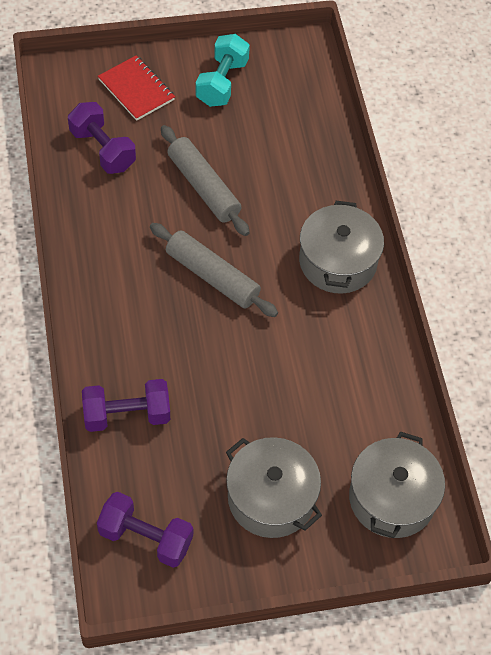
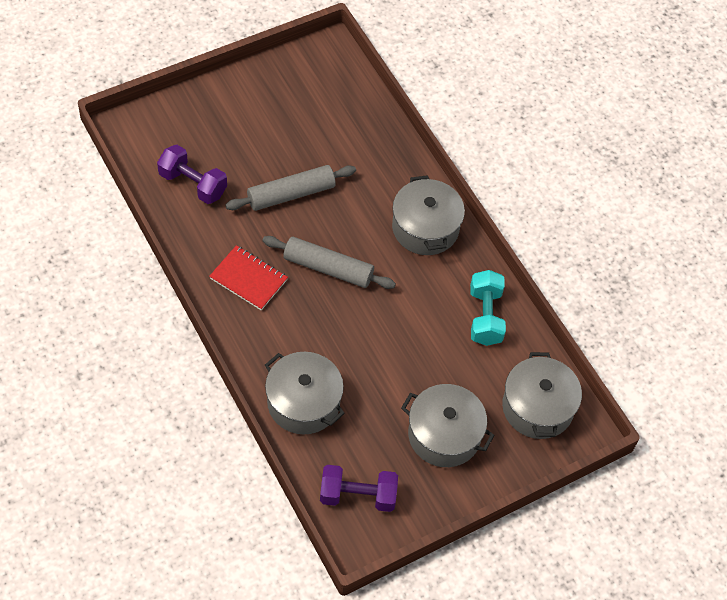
camera: 20 degrees left, 0 degrees up
purple dumbbell [82,379,170,432] -> grey pot [265,352,345,435]
red notebook [98,55,175,121] -> red notebook moved to [209,245,288,310]
grey rolling pin [161,125,250,236] -> grey rolling pin turned 60 degrees counterclockwise [225,165,356,211]
turquoise dumbbell [196,34,250,107] -> turquoise dumbbell moved to [470,270,506,346]

